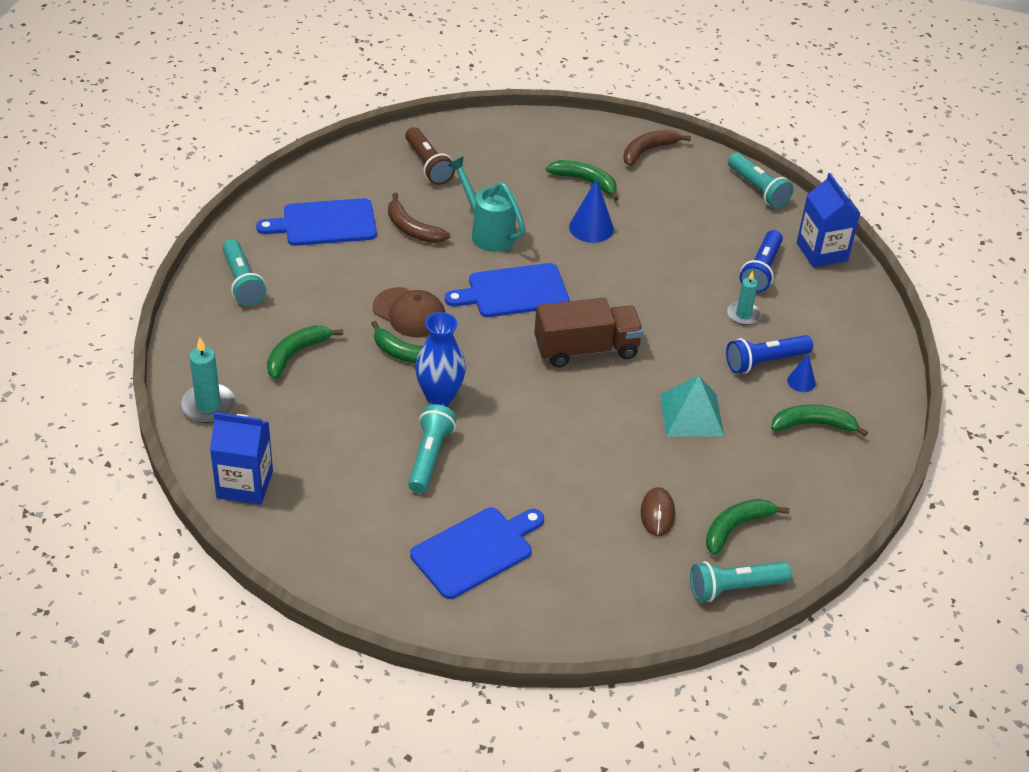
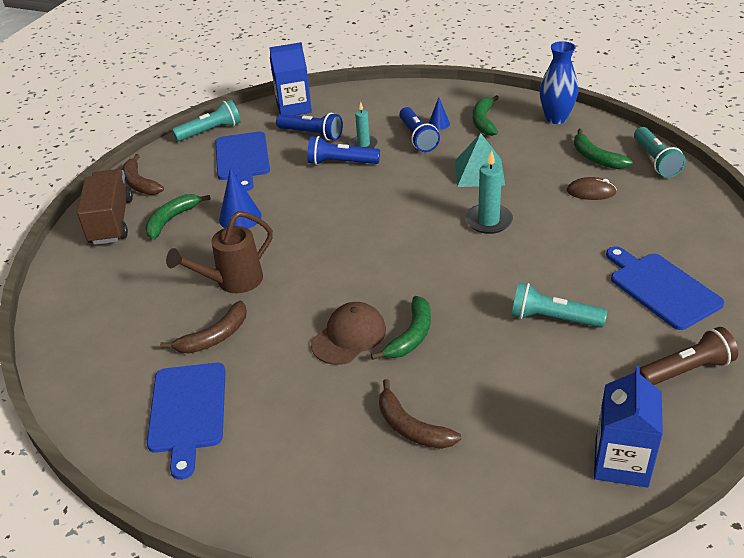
camera: 80 degrees left, 5 degrees down
turquoise candle [180,337,236,423] -> turquoise candle moved to [465,150,513,234]
turquoise flashlight [222,239,266,306] -> none
green banana [267,325,343,379] -> brown banana [379,379,461,449]
brown flashlight [405,127,455,185] -> brown flashlight moved to [640,327,738,385]
blue vase [415,312,466,406] -> blue vase moved to [540,41,578,124]
blue cutting board [445,263,569,317] -> blue cutting board moved to [215,132,270,191]
turquoise watering can [447,156,525,252] -> brown watering can [166,211,273,293]
brown truck [534,298,644,367] -> brown truck moved to [77,169,133,245]
none -> blue flashlight [307,136,380,165]

